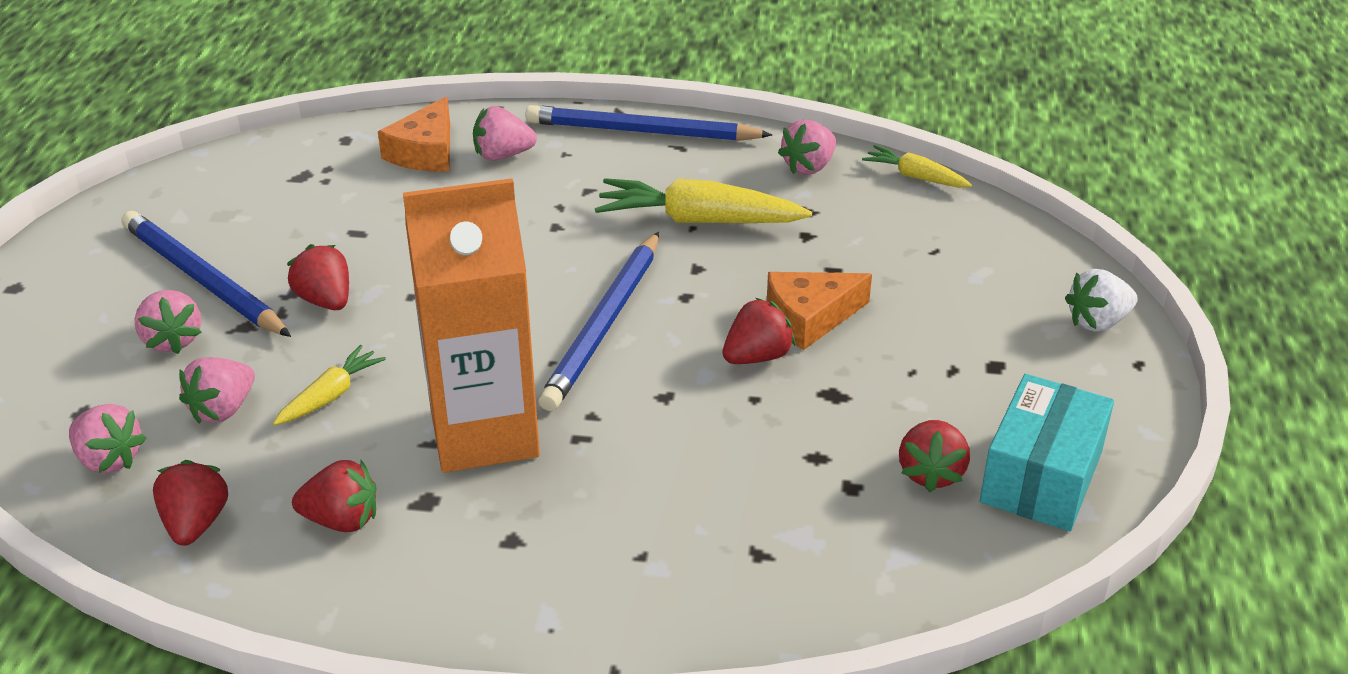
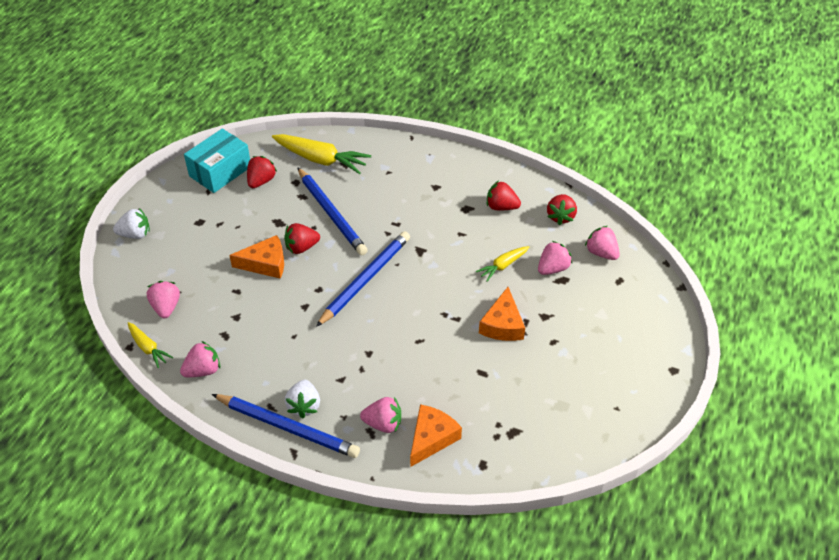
camera: 165 degrees left, 10 degrees up
blue pencil [122,211,291,337] -> blue pencil moved to [297,167,368,255]
pink strawberry [134,290,202,354] -> pink strawberry moved to [147,281,180,319]
red strawberry [287,244,349,310] -> orange cheese [479,287,525,341]
orange carton [403,178,540,473] -> none
yellow carrot [595,178,812,223] -> yellow carrot moved to [272,134,371,174]
none -> white strawberry [285,380,320,418]

